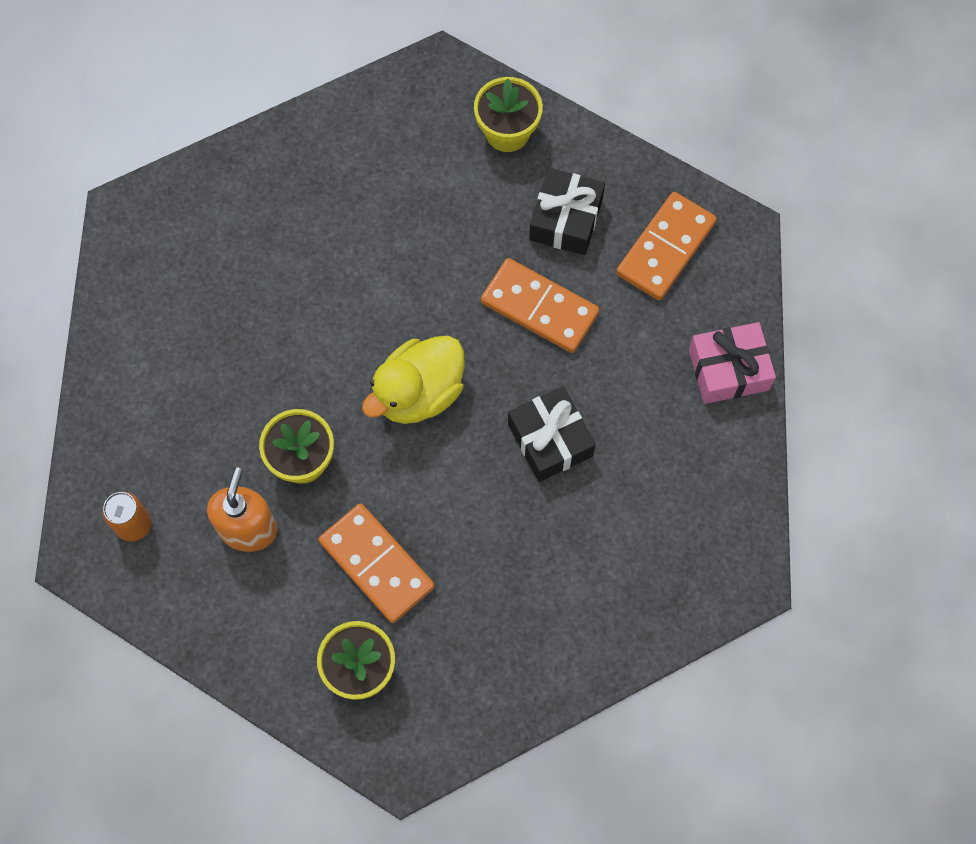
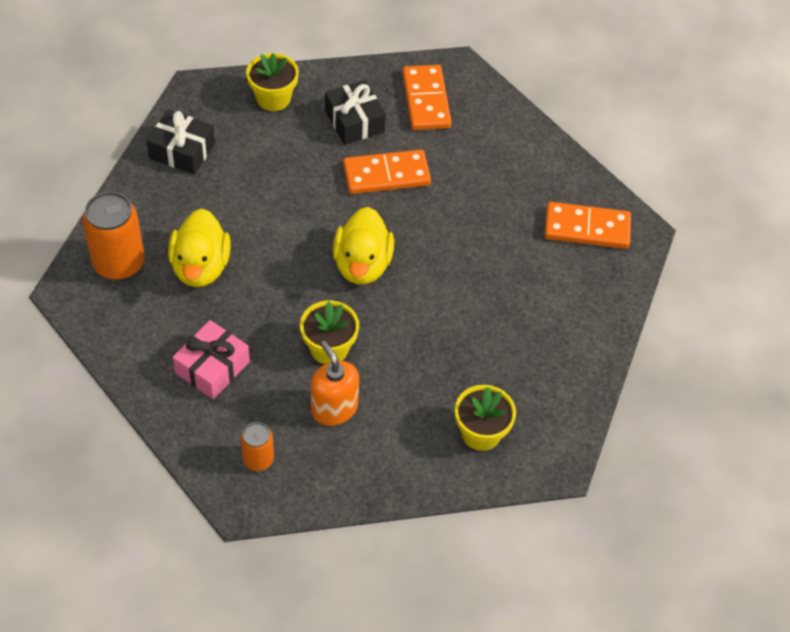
camera: 45 degrees left, 15 degrees down
orange domino [319,503,435,623] -> orange domino moved to [544,202,631,249]
black gift [508,386,596,482] -> black gift moved to [147,110,215,175]
pink gift [689,322,776,404] -> pink gift moved to [173,320,250,399]
none -> orange can [82,192,144,280]
none -> yellow duck [168,208,231,287]

